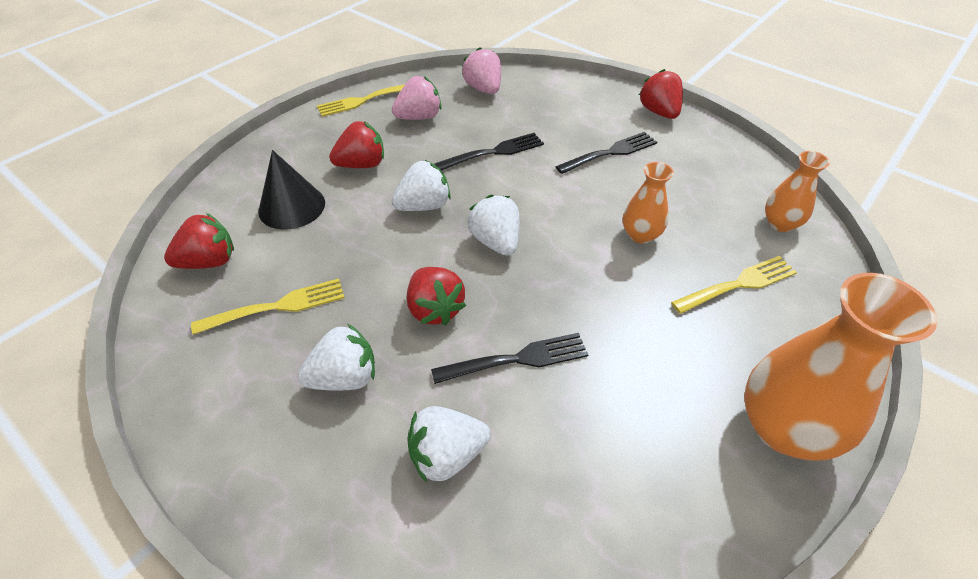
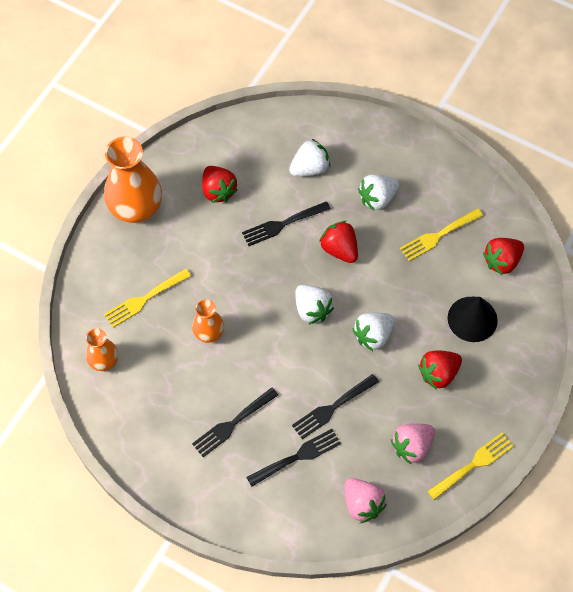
camera: 170 degrees right, 15 degrees up
red strawberry [639,69,683,119] -> red strawberry moved to [202,166,238,203]
none -> black fork [246,429,341,487]

